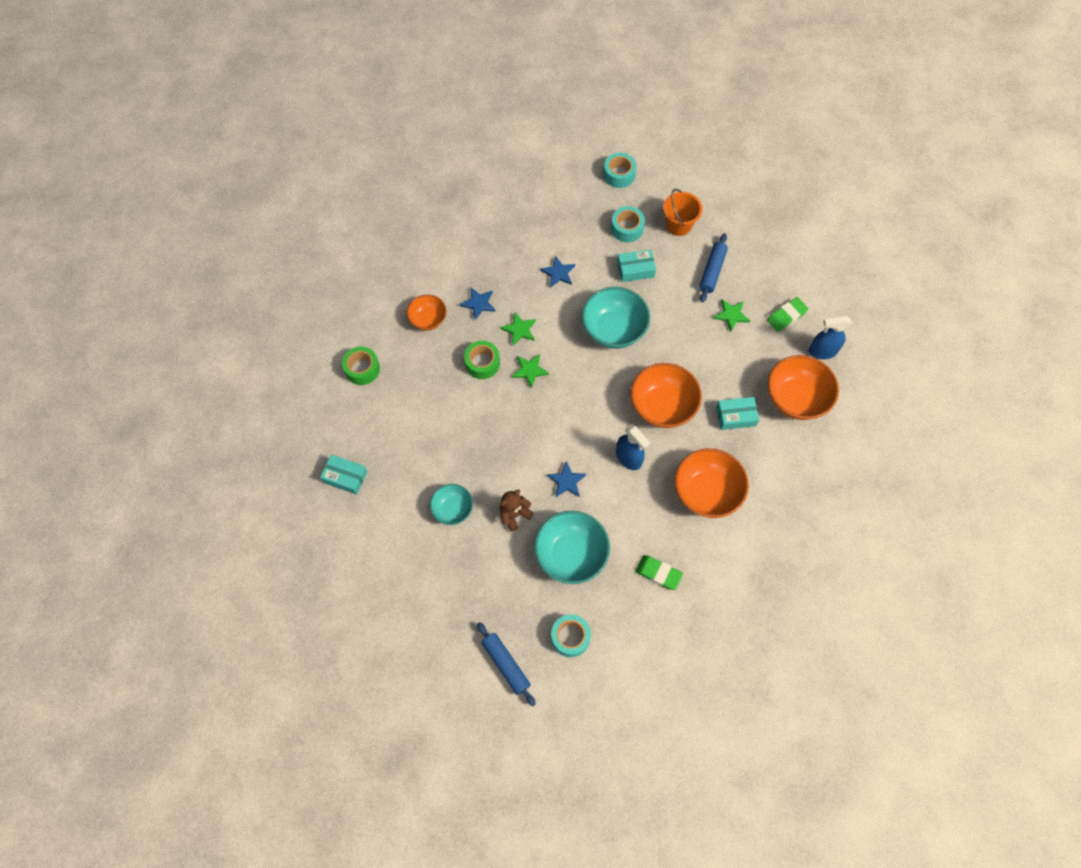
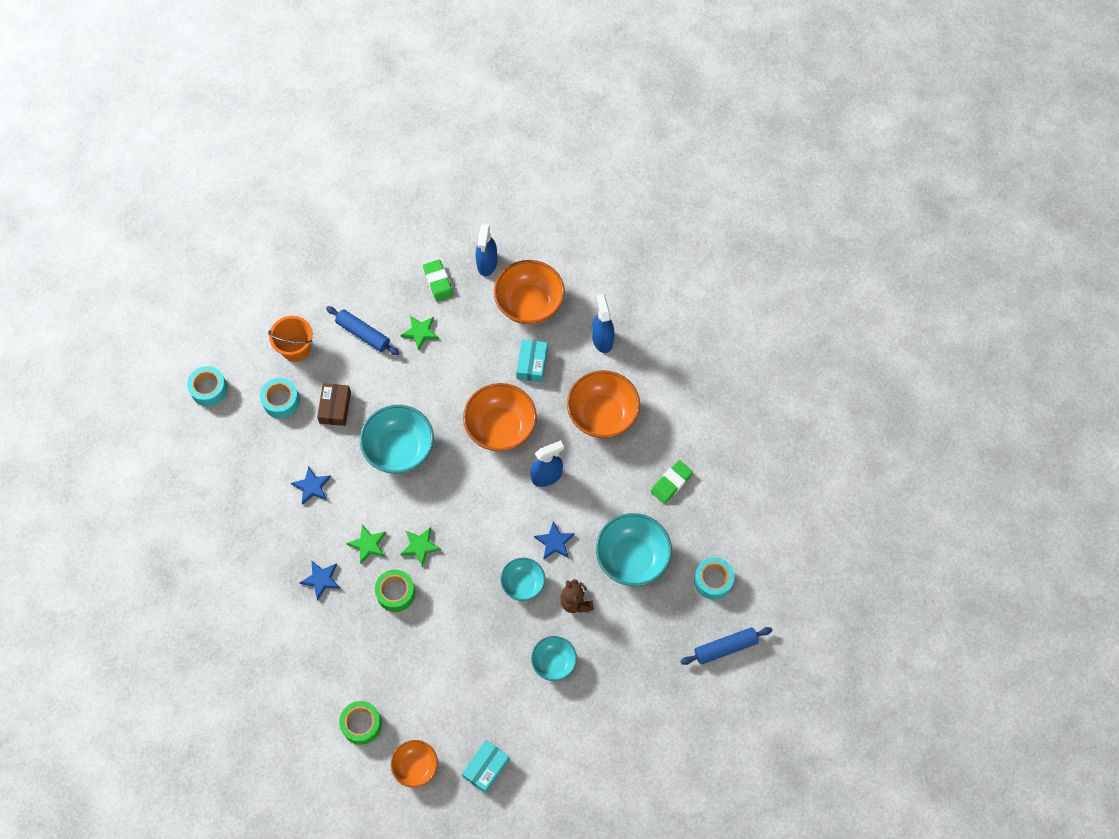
camera: 75 degrees left, 0 degrees up
orange bowl [407,295,447,331] -> orange bowl moved to [391,740,438,788]
turquoise box [617,249,656,282] -> brown box [317,383,351,426]
none -> turquoise bowl [500,558,545,601]
none -> blue spray bottle [592,294,614,353]

